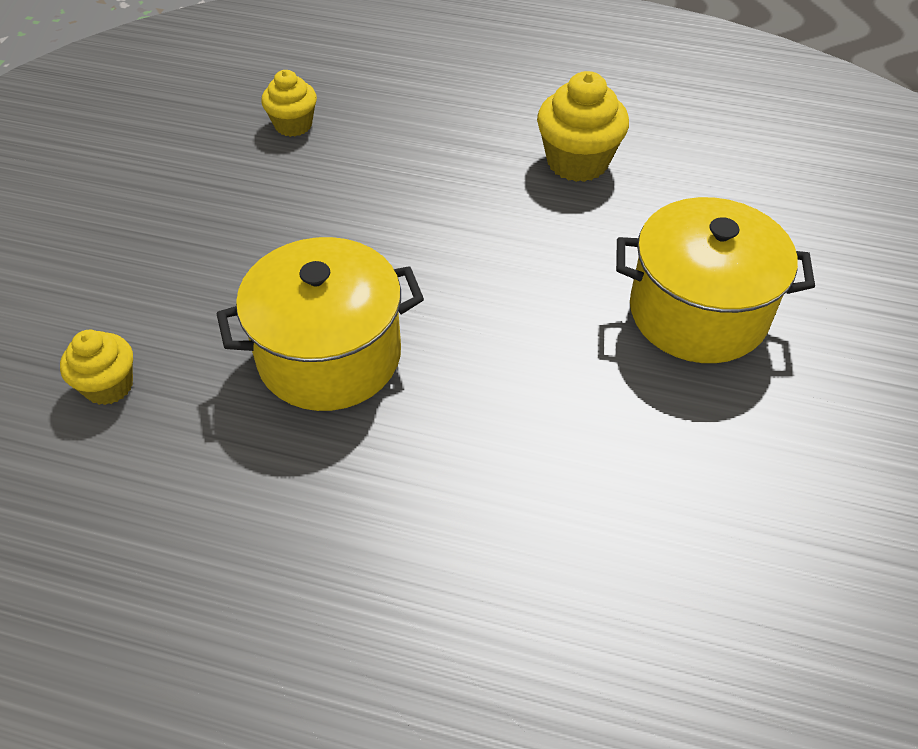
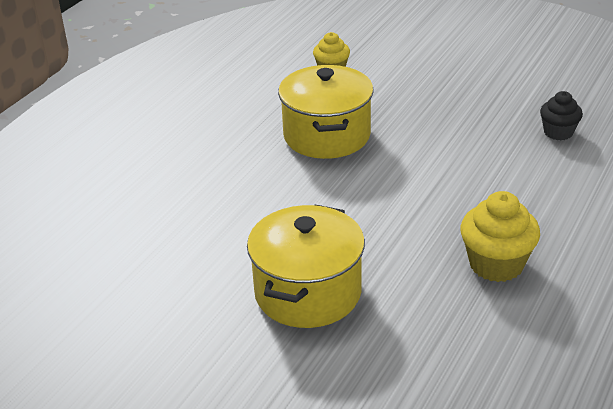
camera: 105 degrees right, 15 degrees down
yellow cupcake [261,70,317,137] -> black cupcake [540,91,583,140]

